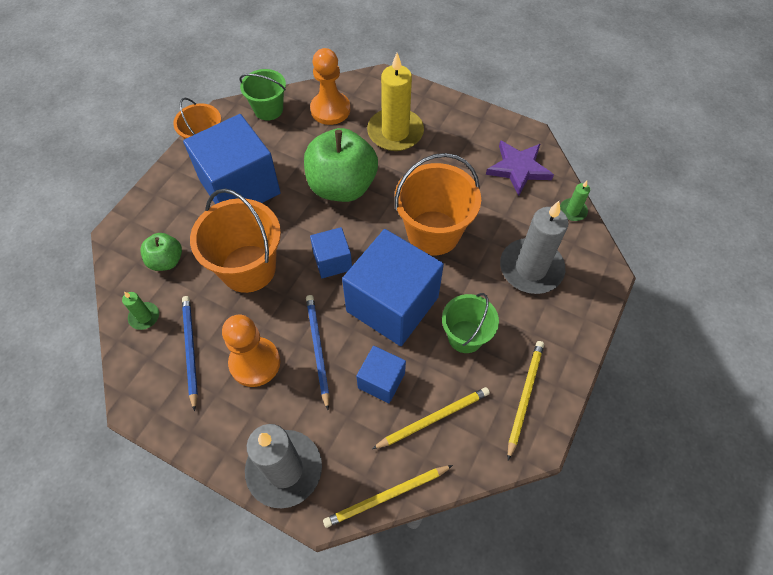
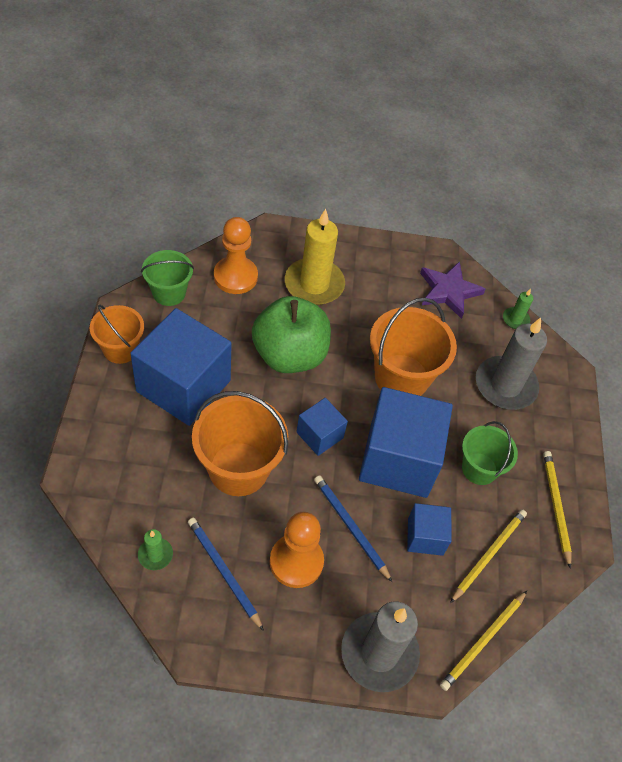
camera: 30 degrees left, 5 degrees down
green apple [140,233,182,271] -> none

